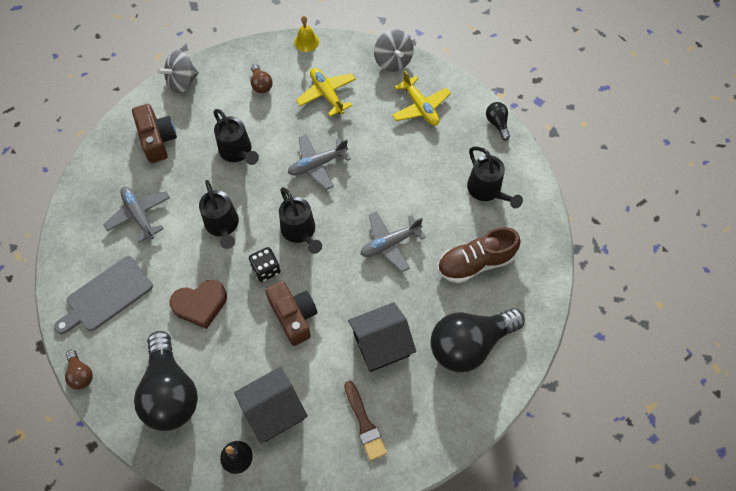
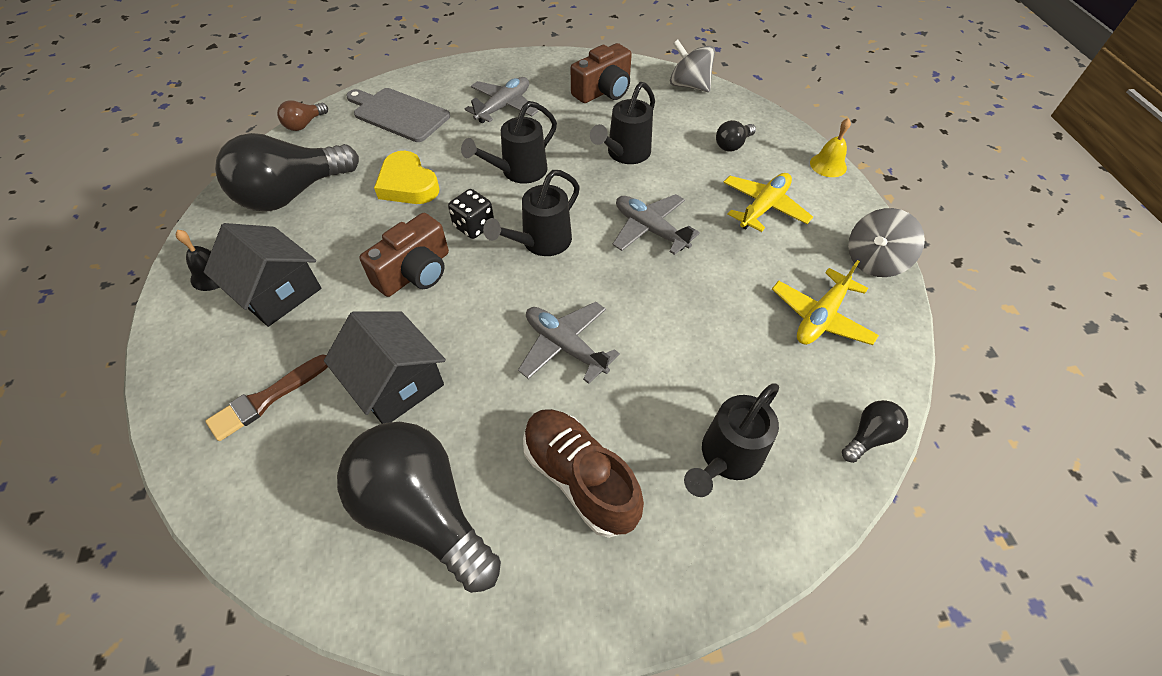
camera: 70 degrees right, 10 degrees down
brown heart [170,280,227,329] -> yellow heart [374,151,439,204]
brown light bulb [251,64,273,93] -> black light bulb [716,120,756,152]

